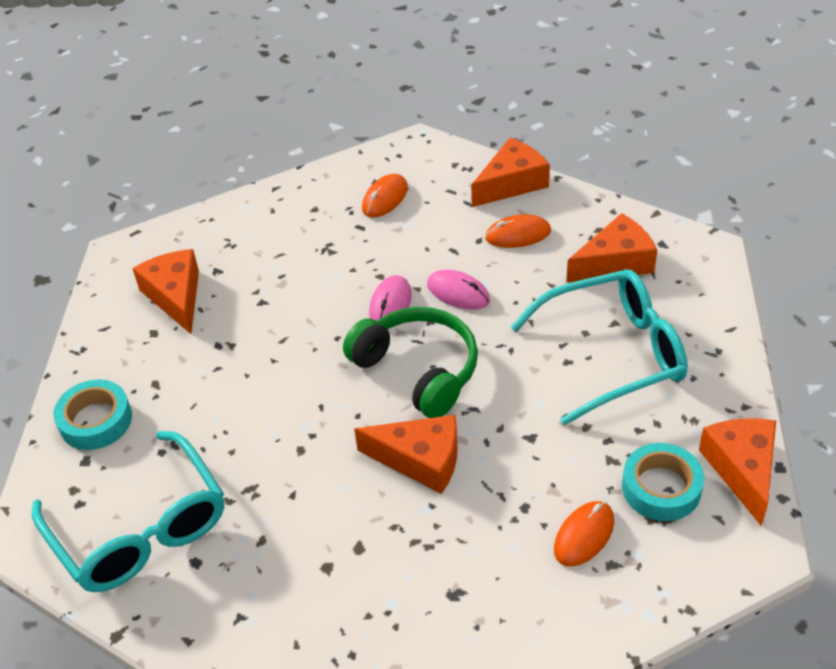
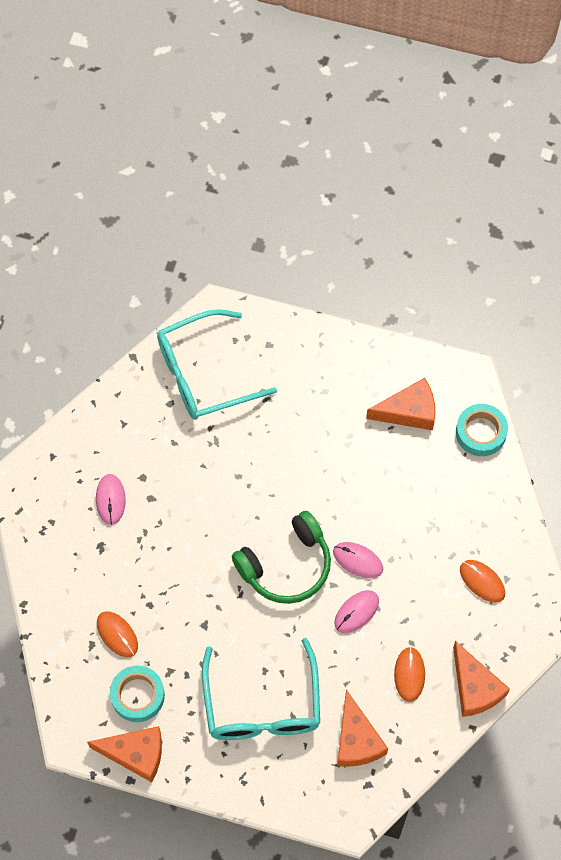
camera: 100 degrees right, 20 degrees up
turquoise tape [54,379,132,450] -> turquoise tape moved to [456,404,508,456]
orange cheese [354,415,458,494] -> none
none -> pink mouse [96,474,126,525]

